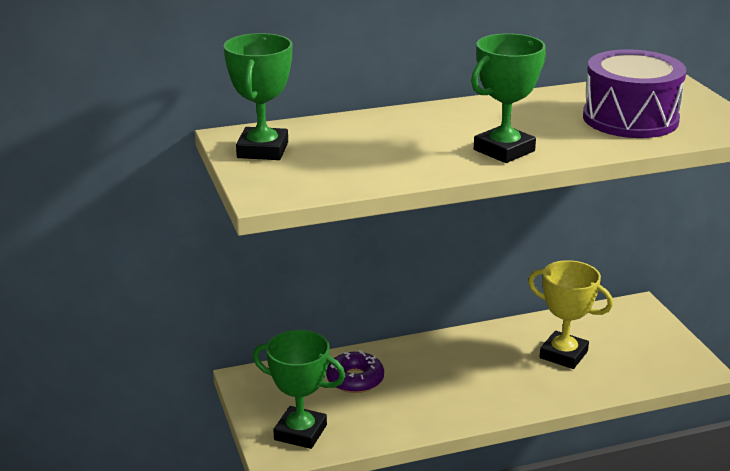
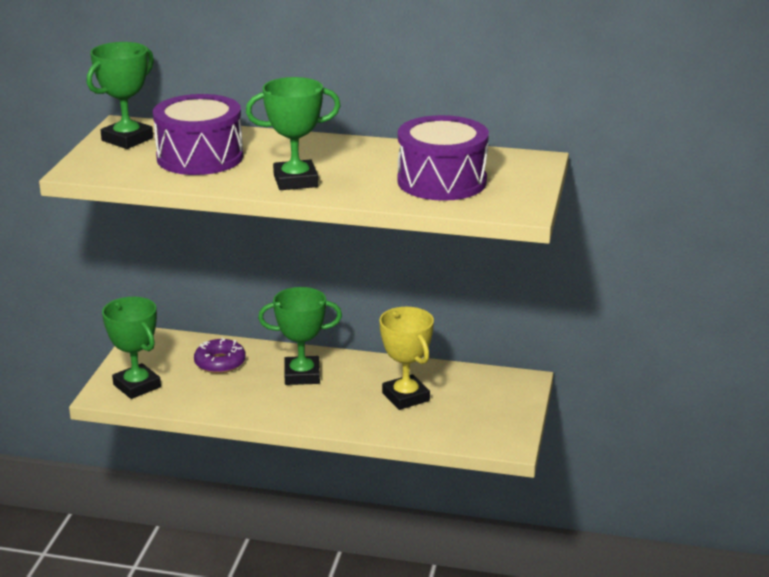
camera: 30 degrees right, 0 degrees up
none -> purple drum [153,94,243,175]
none -> green trophy [258,287,342,385]

